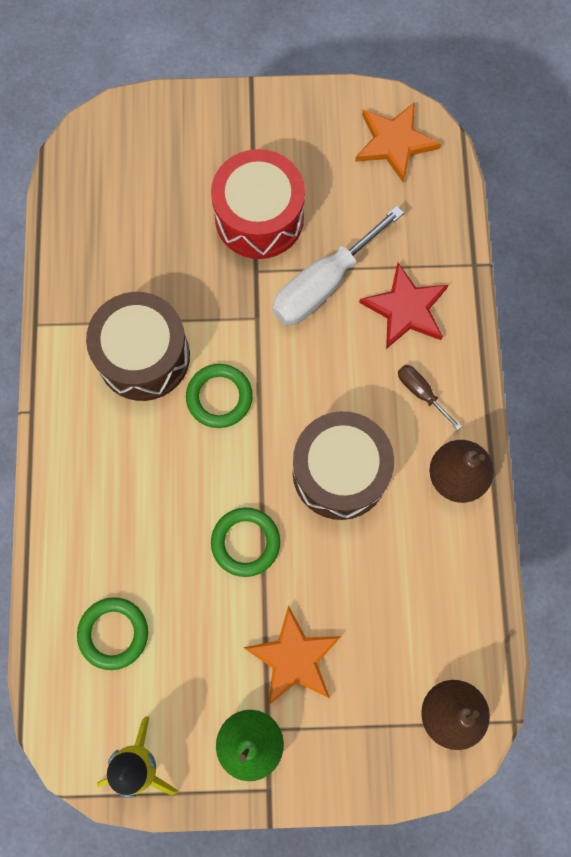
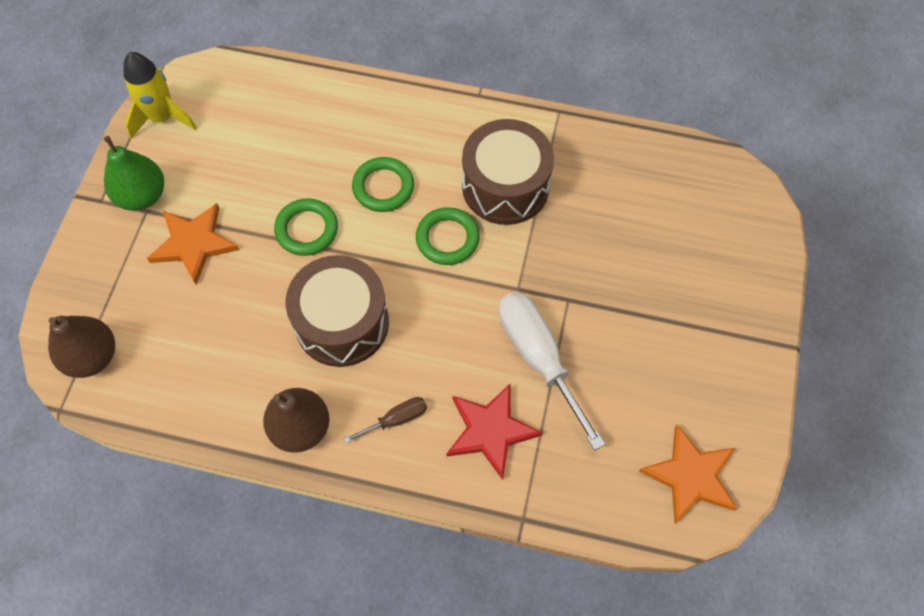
camera: 105 degrees right, 10 degrees down
green ring [77,597,148,670] -> green ring moved to [352,157,414,212]
red drum [211,149,305,259] -> none

